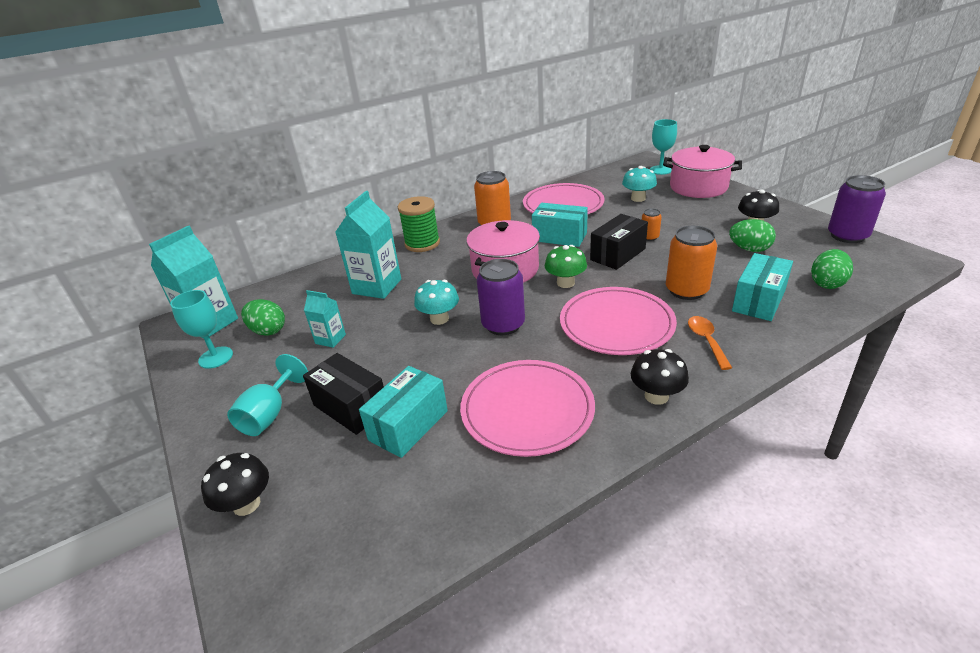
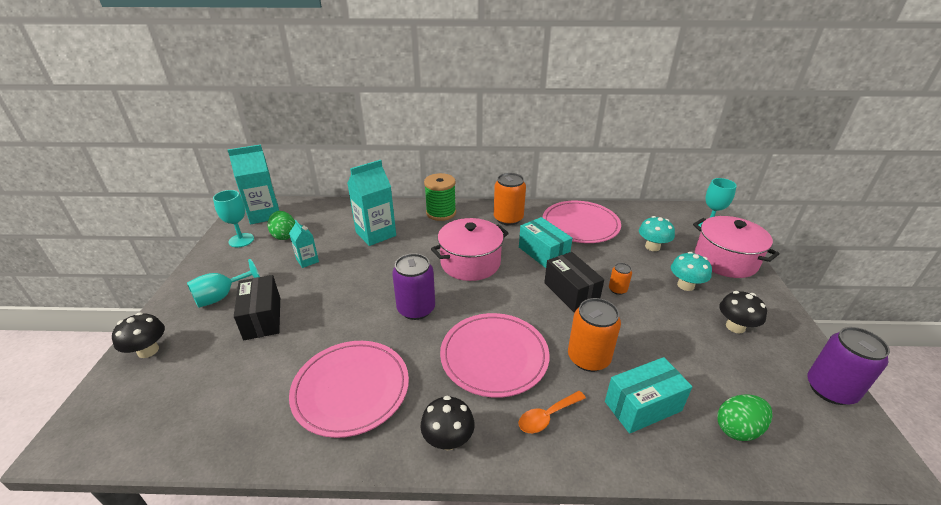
camera: 30 degrees right, 0 degrees up
turquoise box [359,366,448,458] -> none
turquoise mushroom [414,280,459,325] -> turquoise mushroom moved to [671,252,712,291]
green mushroom [545,245,587,288] -> none
black box [590,214,648,270] -> black box turned 75 degrees clockwise [544,252,604,313]
orange spoon [688,316,732,370] -> orange spoon turned 150 degrees counterclockwise [519,391,586,433]
green egg [729,219,776,252] -> none

